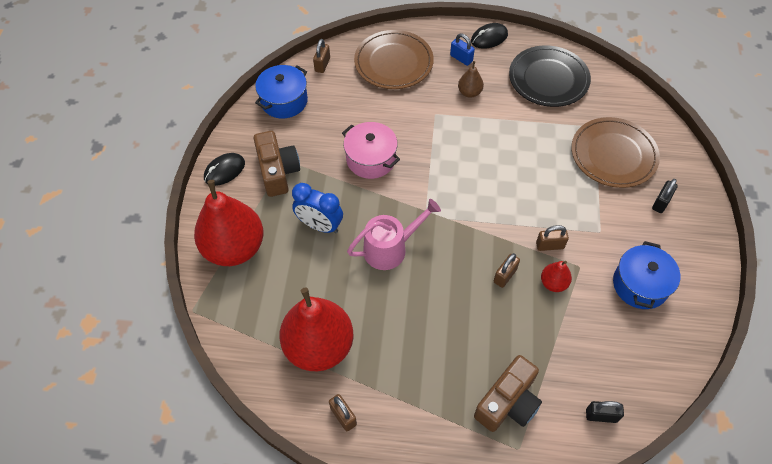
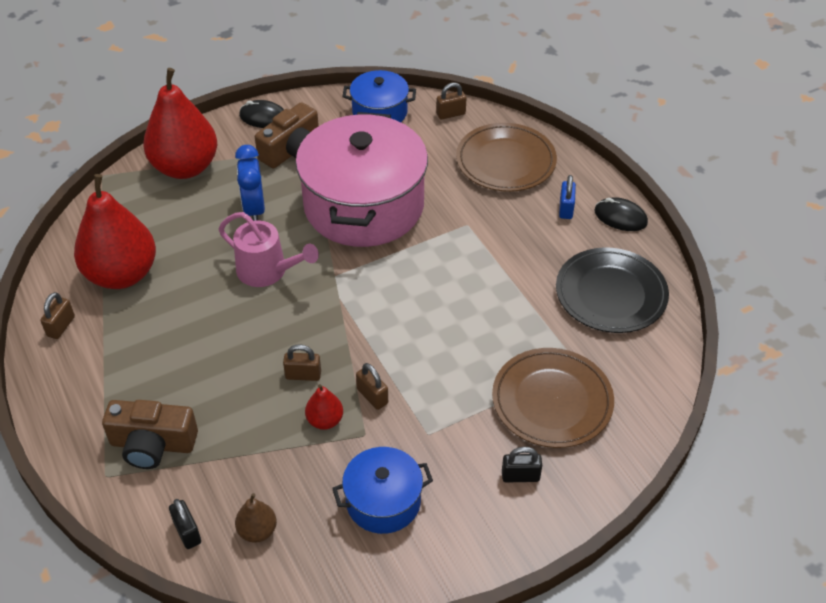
camera: 55 degrees right, 10 degrees down
pink pot [342,122,400,179] -> pink pot [295,112,428,247], size x2.01
brown pear [458,61,484,98] -> brown pear moved to [235,493,277,543]

